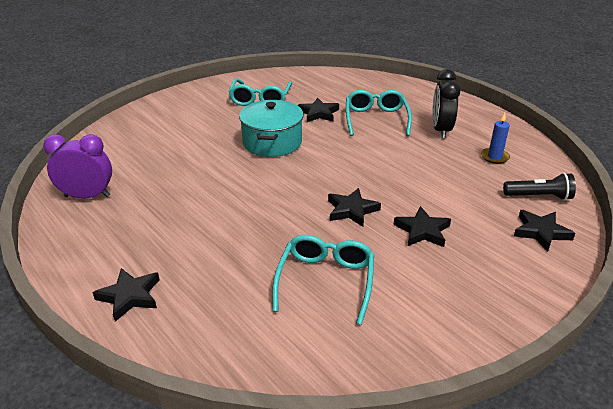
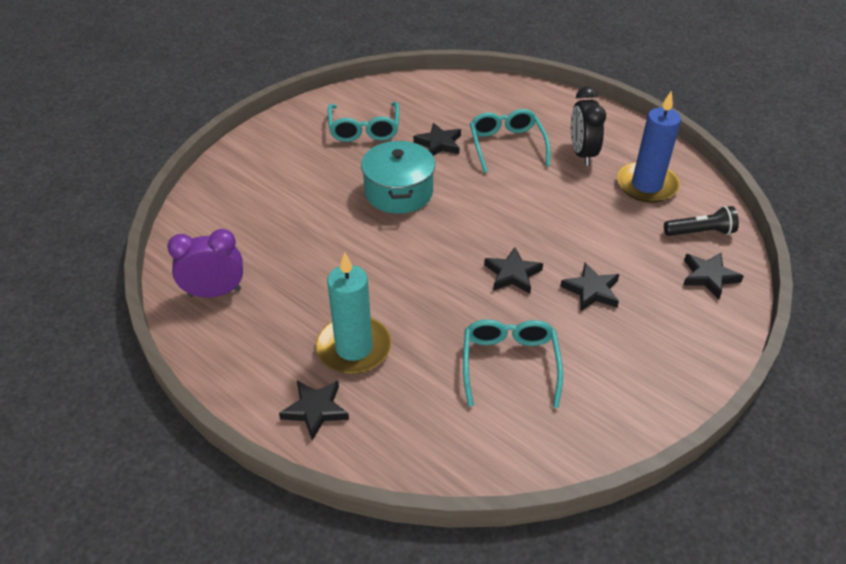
camera: 10 degrees left, 10 degrees up
blue candle [481,113,510,164] -> blue candle [617,91,681,203], size x1.99
none -> turquoise candle [316,252,391,374]

